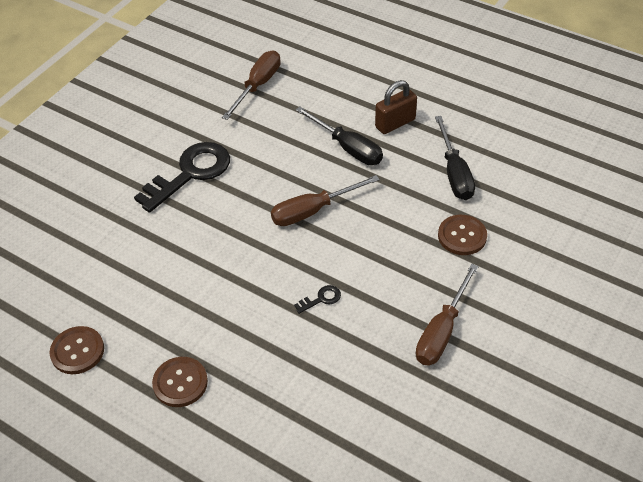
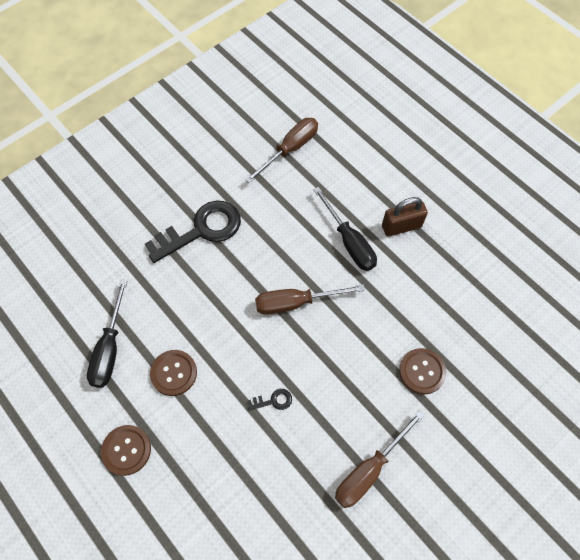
camera: 15 degrees right, 15 degrees up
brown button [50,326,104,374] -> brown button moved to [150,350,197,396]
black screwdriver [435,116,475,200] -> black screwdriver moved to [87,279,128,388]

